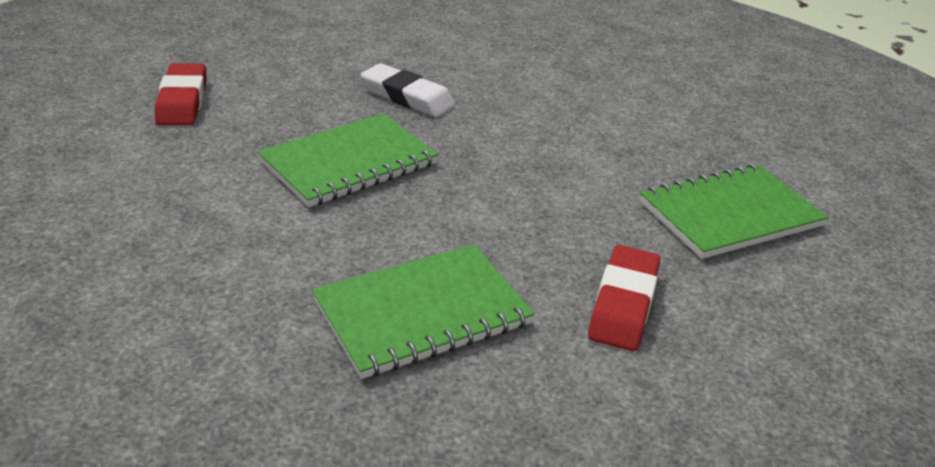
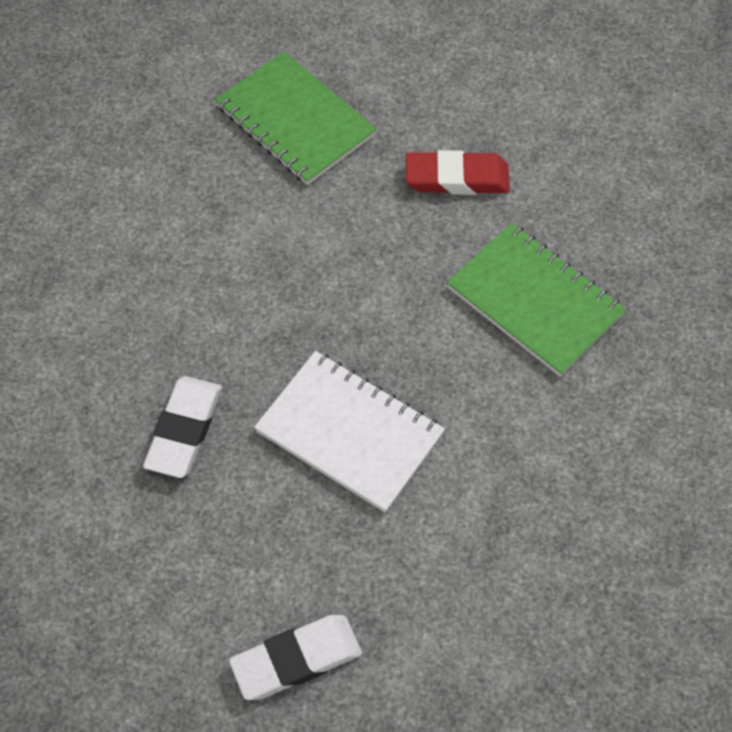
camera: 105 degrees left, 25 degrees up
red eraser [155,63,206,125] -> white eraser [229,615,362,700]
green notebook [257,113,438,207] -> white notebook [254,351,445,513]

